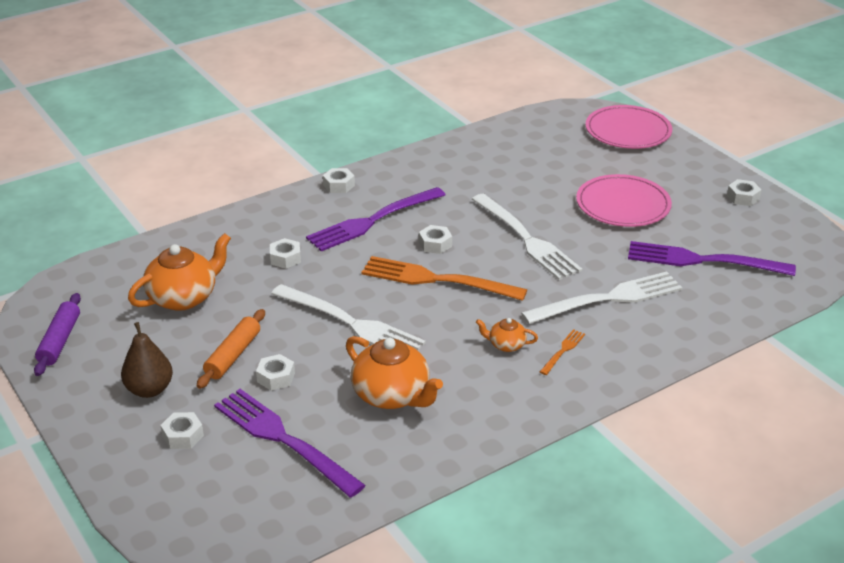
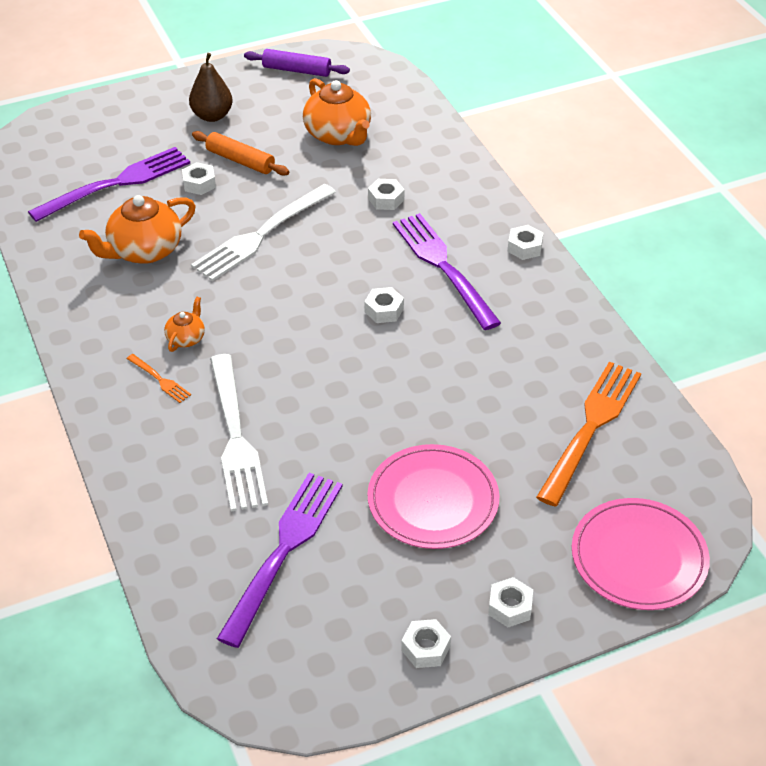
camera: 100 degrees right, 10 degrees up
white nut [160,412,204,449] -> white nut moved to [488,577,533,627]
orange fork [361,256,527,301] -> orange fork moved to [536,362,641,507]
white fork [472,194,582,280] -> none

